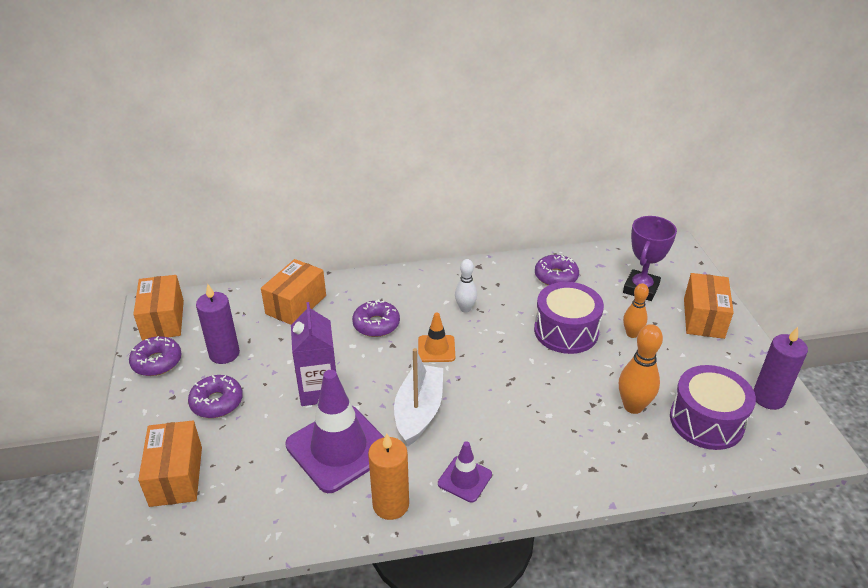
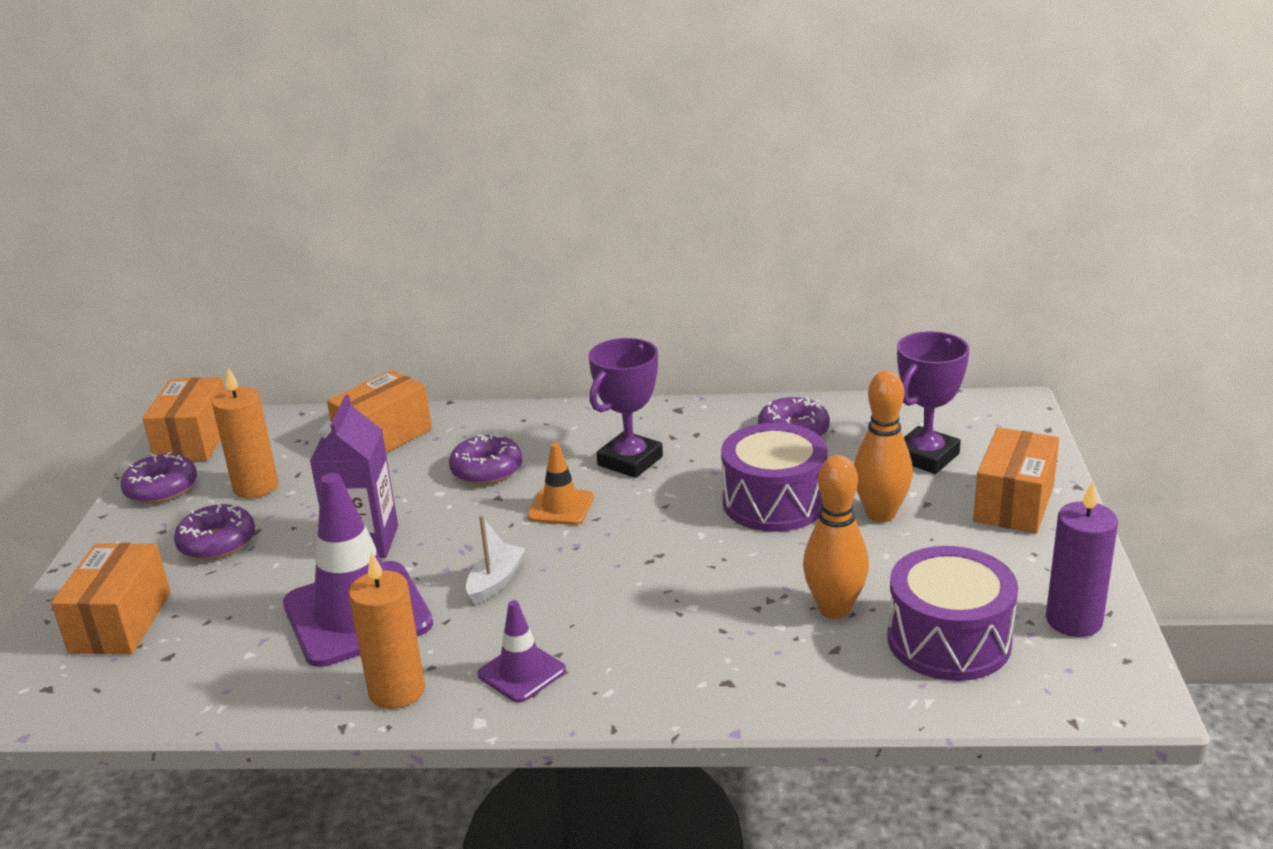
camera: 15 degrees right, 10 degrees down
purple candle [196,284,240,364] -> orange candle [212,367,278,498]
white boat [394,348,443,446] -> white boat [466,515,526,605], size x0.57
white bowling pin [455,259,477,313] -> purple trophy [588,338,663,478]
orange bowling pin [623,283,649,338] -> orange bowling pin [854,371,913,522], size x1.53

